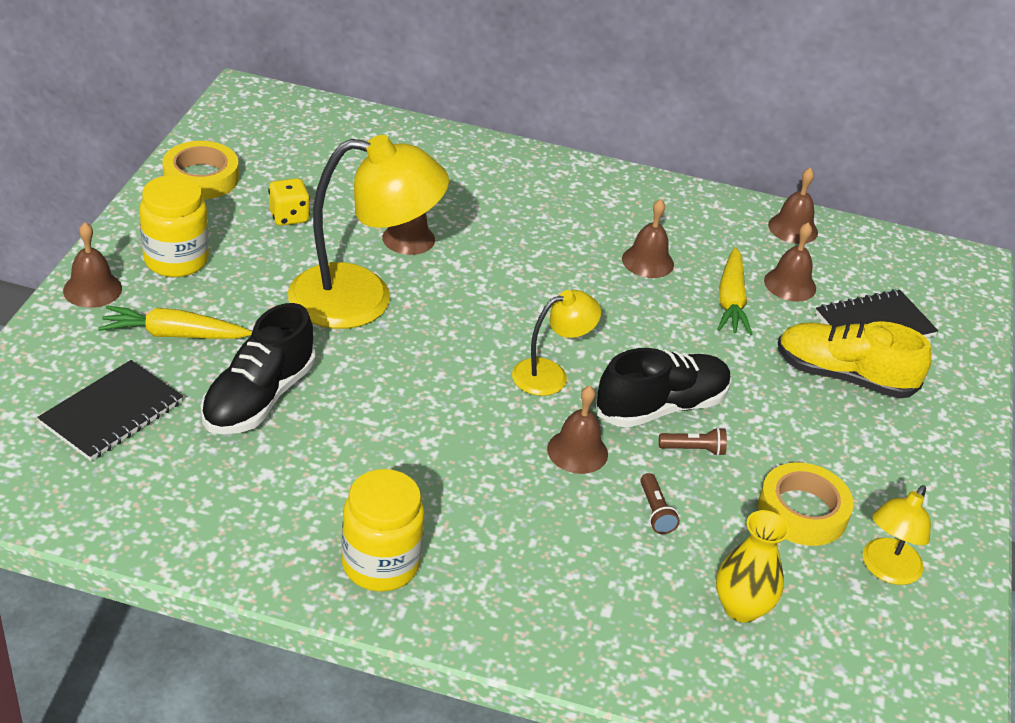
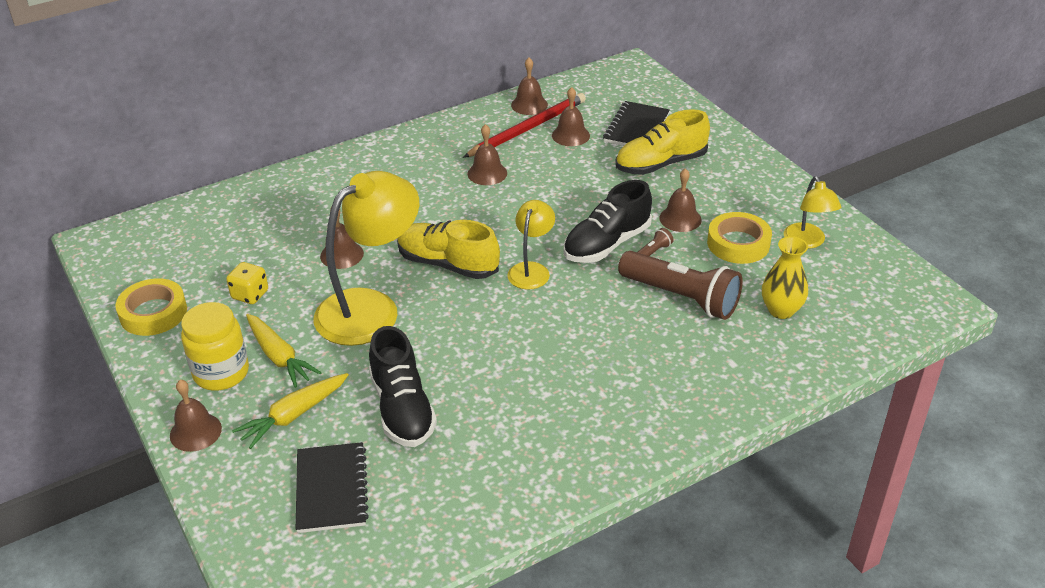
camera: 40 degrees left, 0 degrees up
yellow jar [341,469,425,592] -> none
brown bell [547,386,608,474] -> brown bell moved to [659,168,702,232]
black shoe [596,348,731,428] -> black shoe turned 150 degrees counterclockwise [564,180,652,263]
brown flashlight [640,473,680,534] -> brown flashlight [618,251,743,320], size x2.44
yellow carrot [717,247,753,335] -> yellow carrot moved to [246,314,322,388]
none -> yellow shoe [397,220,500,279]
none -> red pencil [463,93,586,158]

